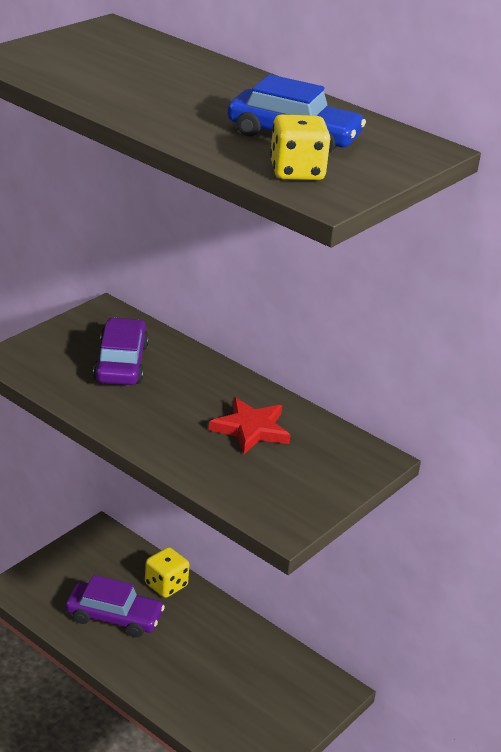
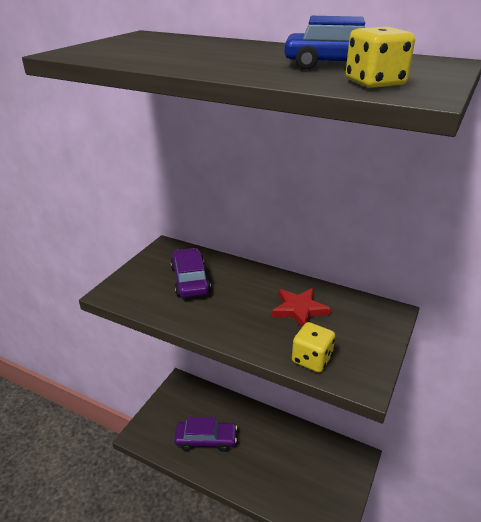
camera: 10 degrees left, 0 degrees up
yellow dice [145,547,189,598] -> yellow dice moved to [292,322,335,372]

